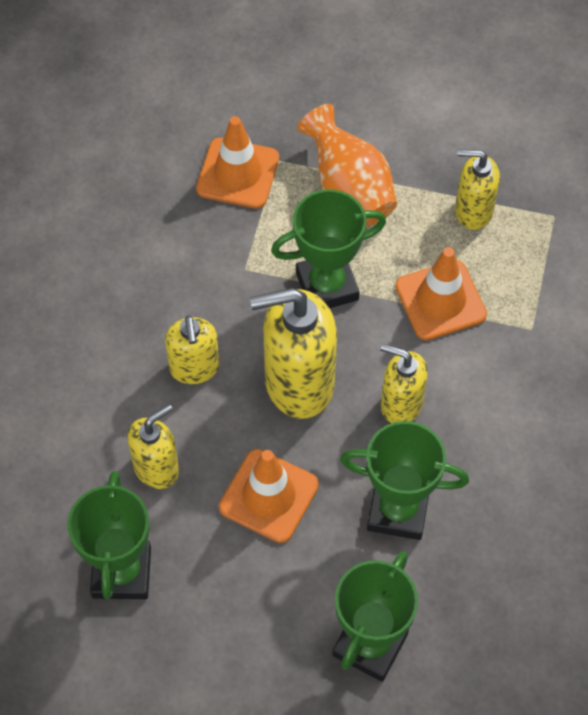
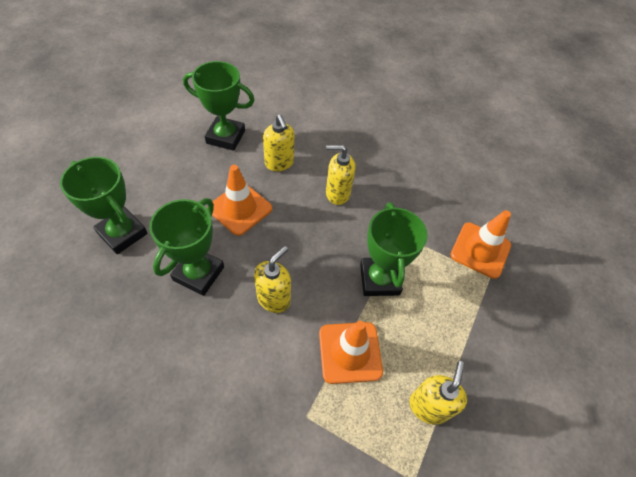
camera: 100 degrees right, 5 degrees down
yellow soap dispenser [250,288,337,419] -> none
orange vase [297,104,397,226] -> none

